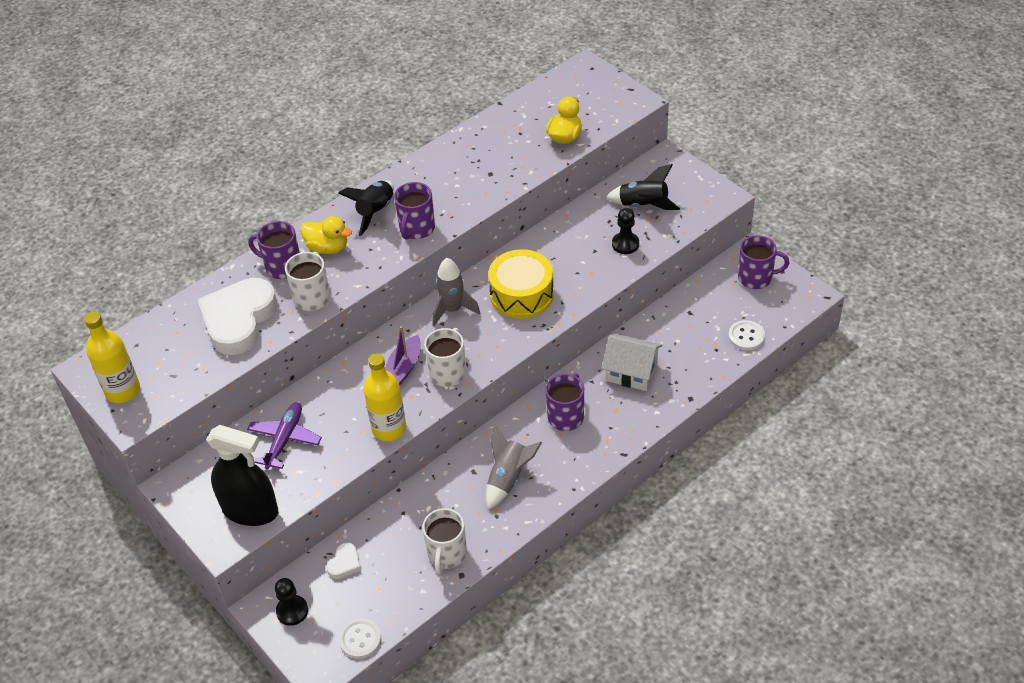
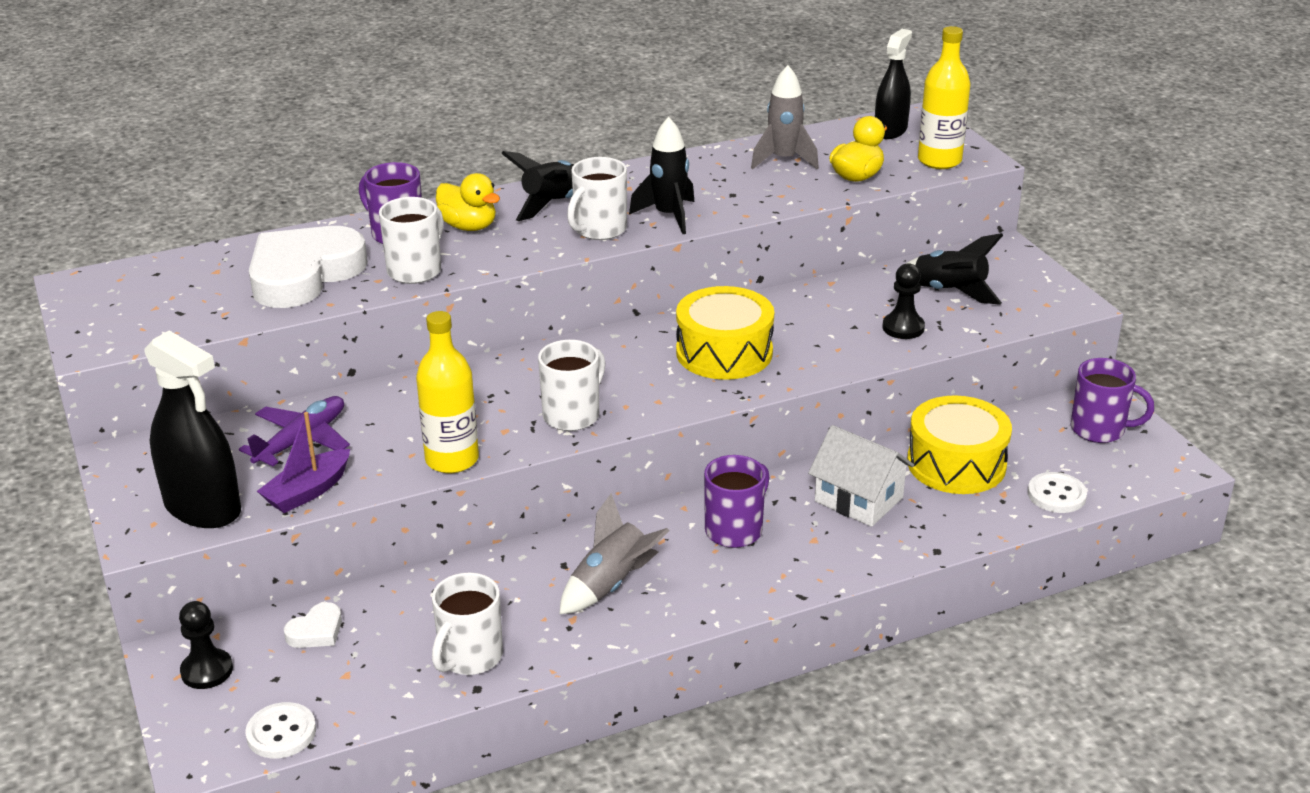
camera: 15 degrees right, 15 degrees down
yellow bottle [84,312,140,403] -> yellow bottle moved to [918,26,971,169]
purple boat [385,326,421,385] -> purple boat moved to [257,412,350,513]
purple mug [394,182,435,240] -> white mug [567,157,627,240]
grey rocket [432,258,480,326] -> grey rocket moved to [751,65,819,169]
none -> black rocket [629,117,694,234]
none -> black spray bottle [875,29,912,139]
none -> yellow drum [907,395,1012,494]

